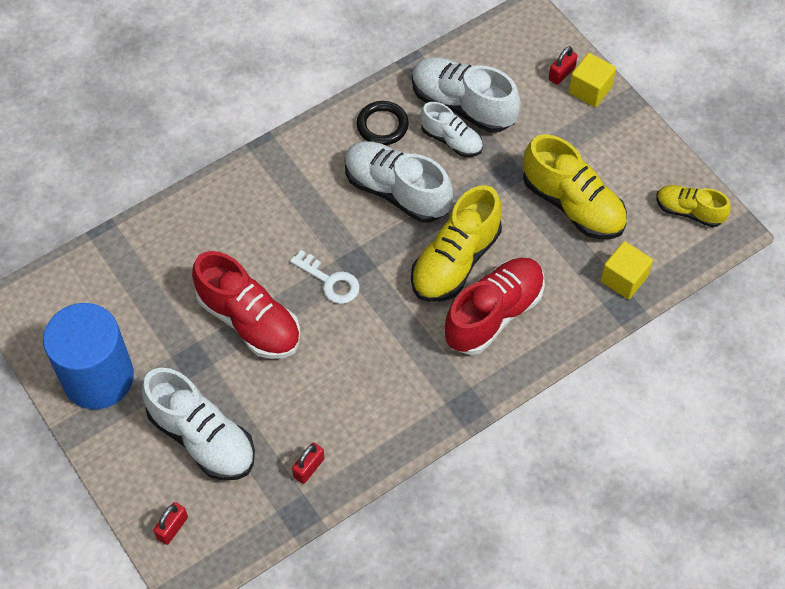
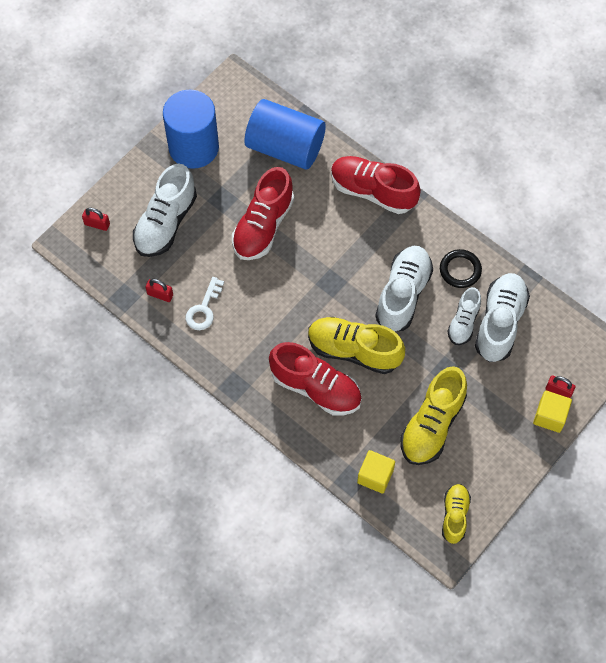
camera: 75 degrees right, 5 degrees up
white key [290,250,360,304] -> white key moved to [186,277,224,330]
none -> blue cylinder [245,99,326,170]
none -> red shoe [331,156,421,214]

